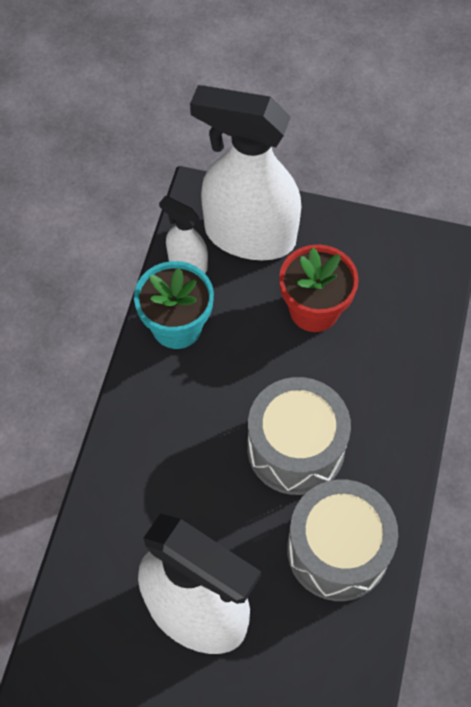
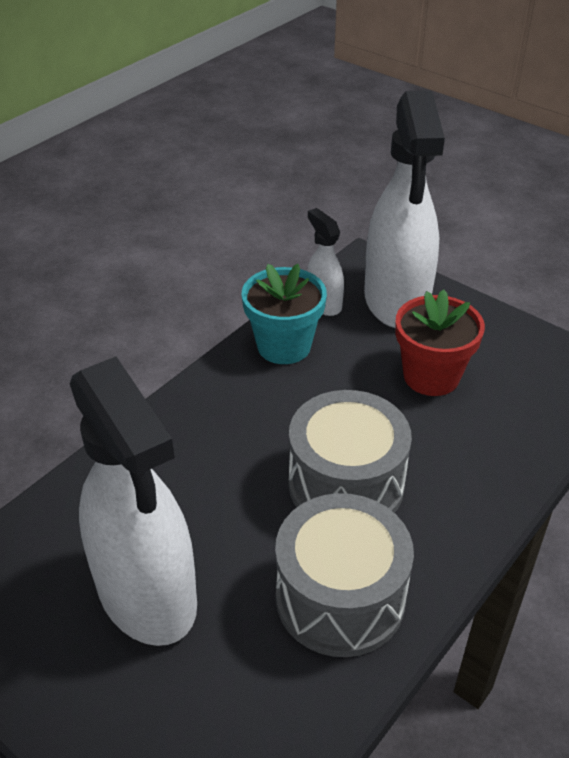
camera: 25 degrees right, 20 degrees down
white spray bottle [190,85,301,260] -> white spray bottle turned 135 degrees counterclockwise [364,90,445,328]

